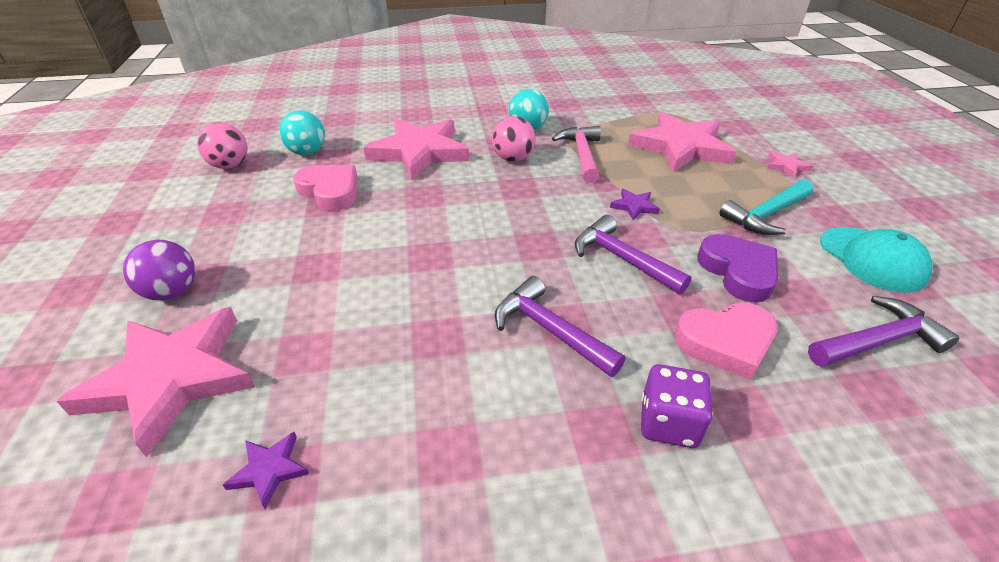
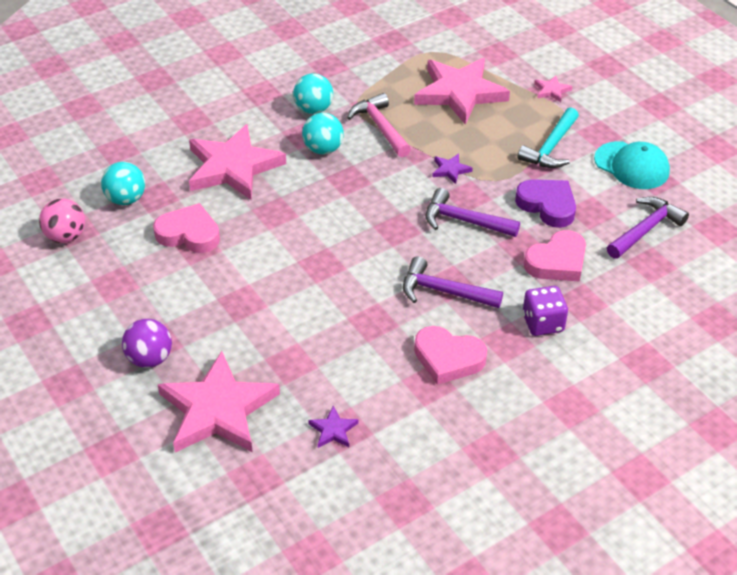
camera: 25 degrees left, 5 degrees up
pink ball [492,116,536,162] -> turquoise ball [302,113,344,154]
none -> pink heart [414,326,487,385]

